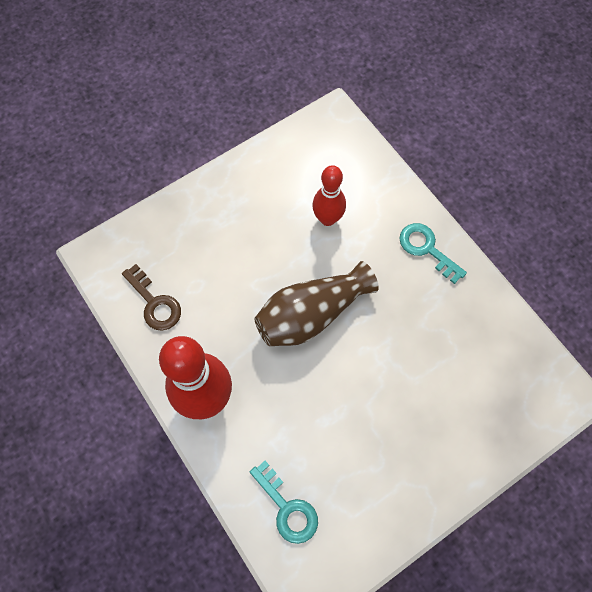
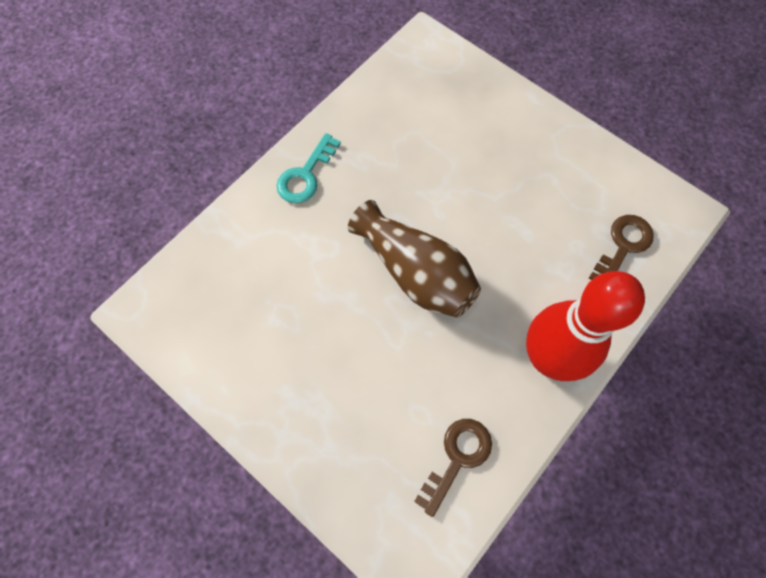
camera: 105 degrees left, 0 degrees up
turquoise key [250,461,318,544] -> brown key [589,215,654,280]
red bowling pin [312,165,346,226] -> none

